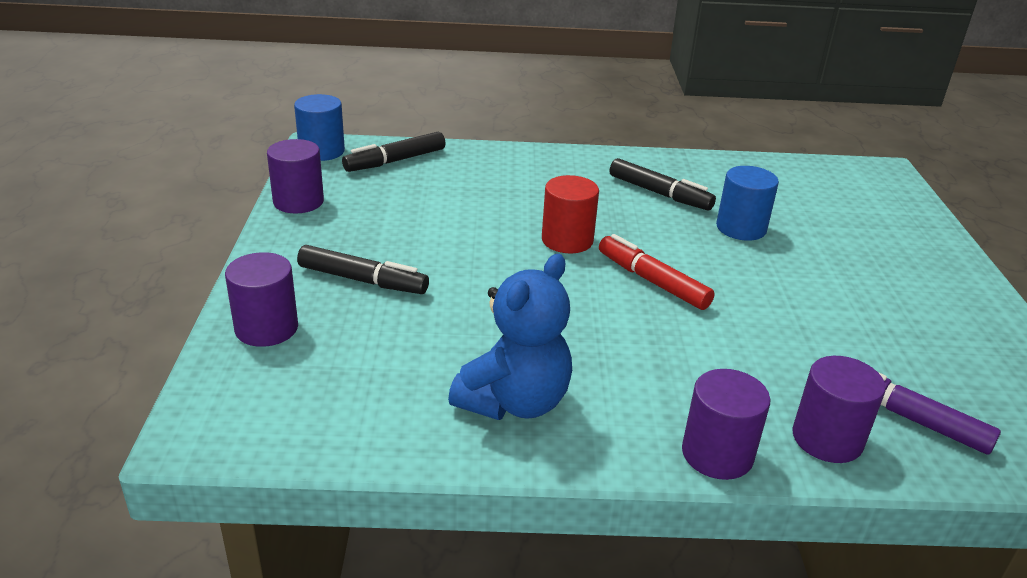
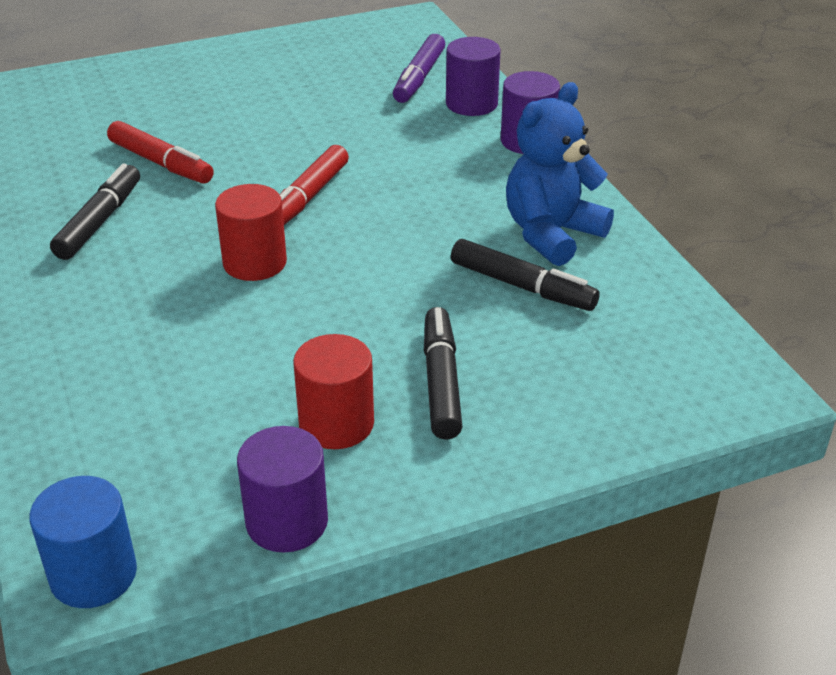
camera: 110 degrees left, 5 degrees up
purple cylinder [225,252,298,347] -> none
black marker [342,132,446,172] -> black marker moved to [451,239,600,311]
blue teddy bear [448,254,572,420] -> blue teddy bear turned 60 degrees counterclockwise [506,82,614,266]
blue cylinder [716,166,779,241] -> red marker [107,121,214,184]
none -> red cylinder [293,334,374,449]

